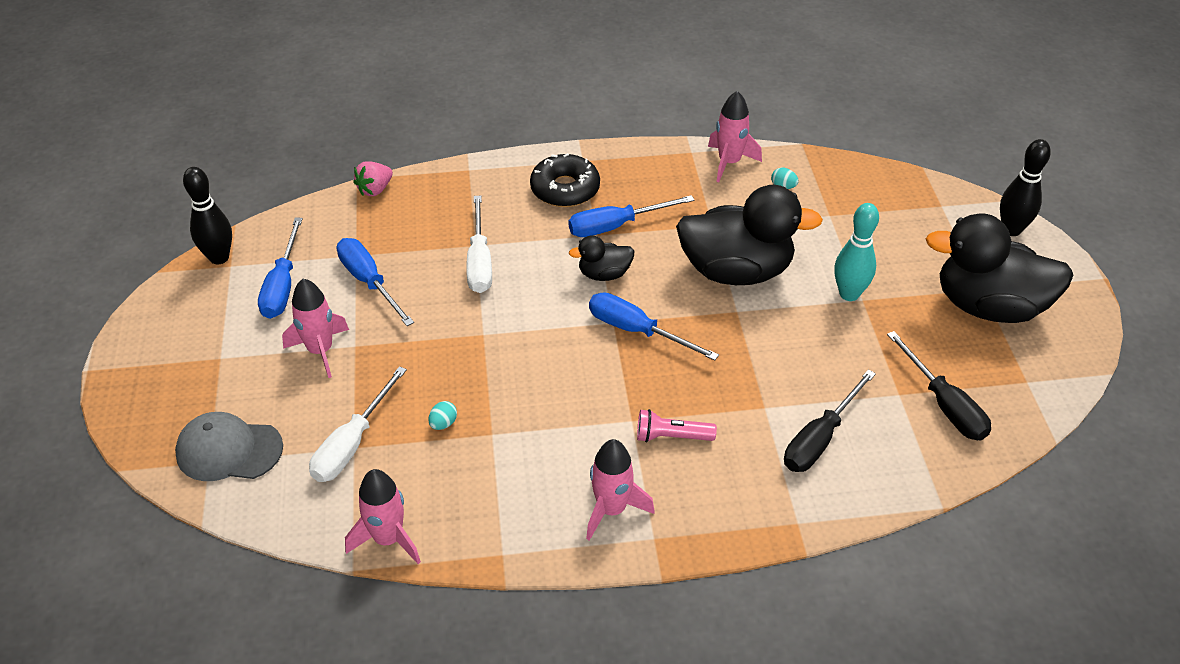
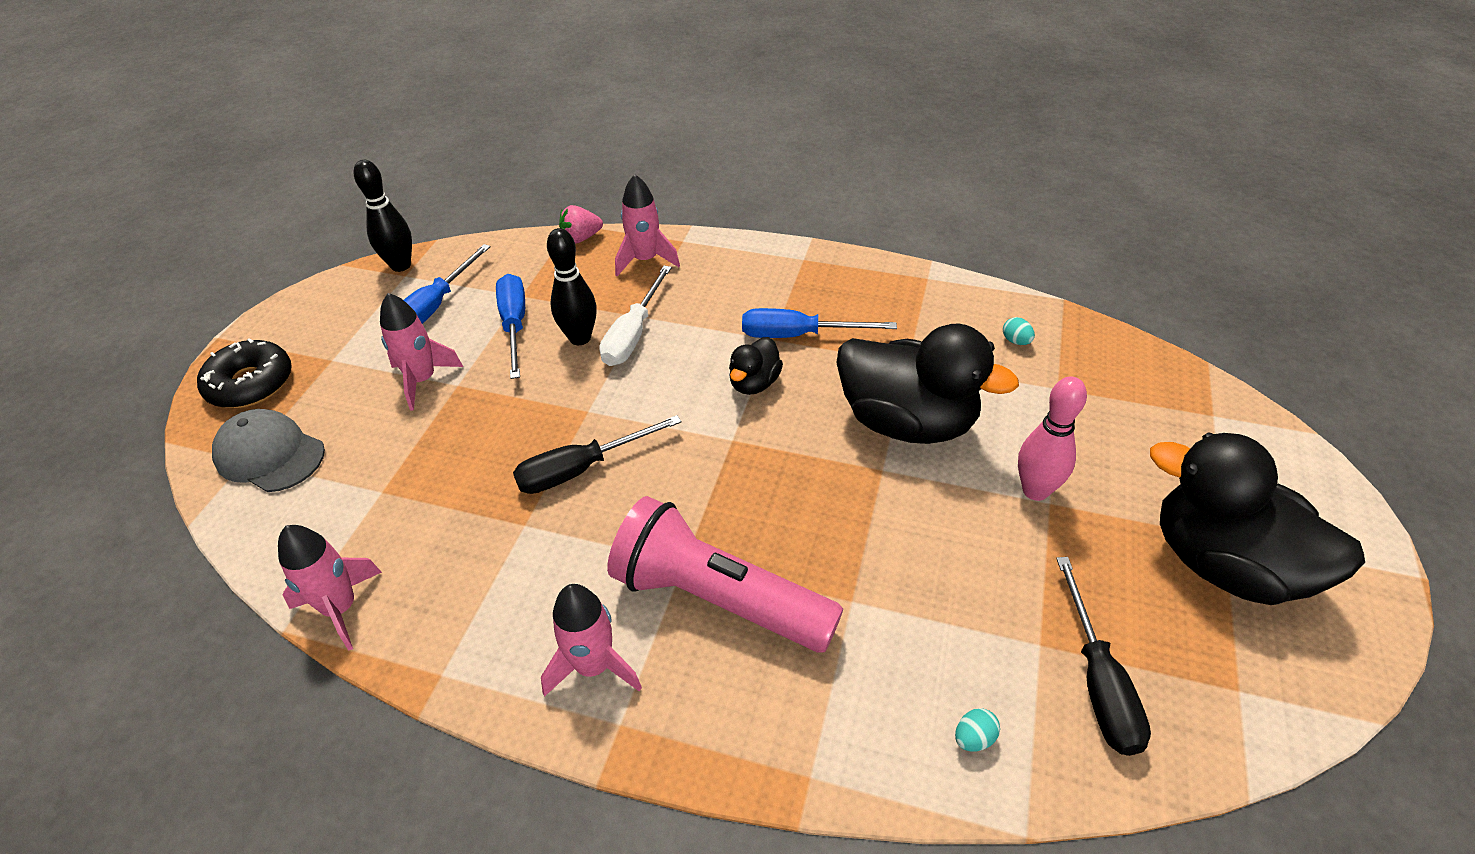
camera: 25 degrees right, 0 degrees up
white screwdriver [309,366,407,482] -> none
turquoise egg [428,401,457,430] -> turquoise egg moved to [955,708,1000,751]
black donut [530,153,600,207] -> black donut moved to [197,338,292,408]
black duck [569,235,634,281] -> black duck turned 75 degrees counterclockwise [729,337,783,395]
blue screwdriver [589,292,719,361] -> none
pink flashlight [637,409,717,442] -> pink flashlight [607,496,843,653], size x2.24
pink rocket [708,91,762,182] -> pink rocket moved to [615,174,680,276]
black screwdriver [784,370,876,472] -> black screwdriver moved to [513,415,682,494]
turquoise bowling pin [834,203,879,301] -> pink bowling pin [1018,377,1087,501]
black bowling pin [1000,139,1051,236] -> black bowling pin moved to [547,228,597,345]

